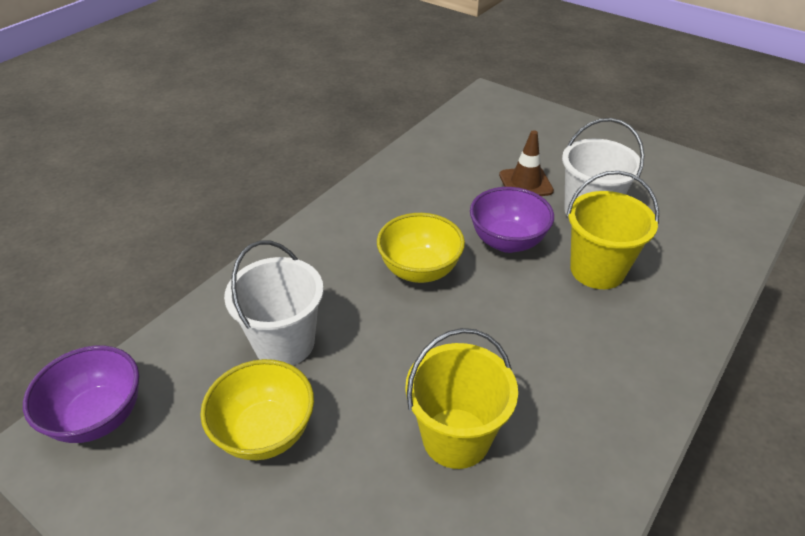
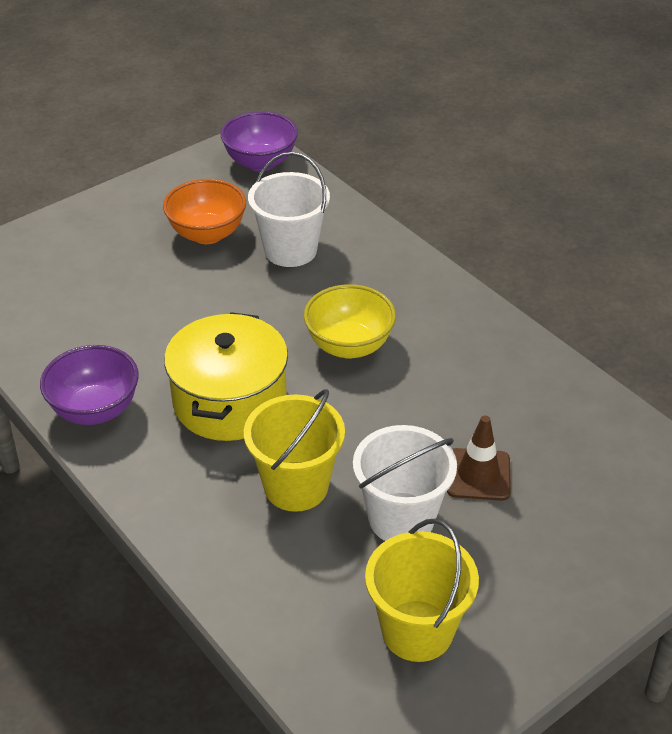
camera: 105 degrees right, 0 degrees up
yellow bowl [200,359,314,460] -> orange bowl [163,179,246,244]
yellow bucket [405,328,518,469] -> yellow bucket moved to [365,519,479,662]
purple bowl [470,187,554,253] -> purple bowl moved to [40,345,139,425]
none -> yellow pot [164,312,288,441]

